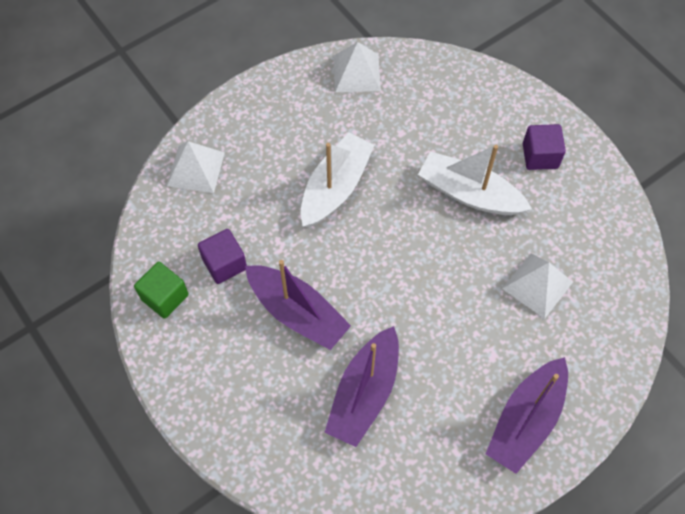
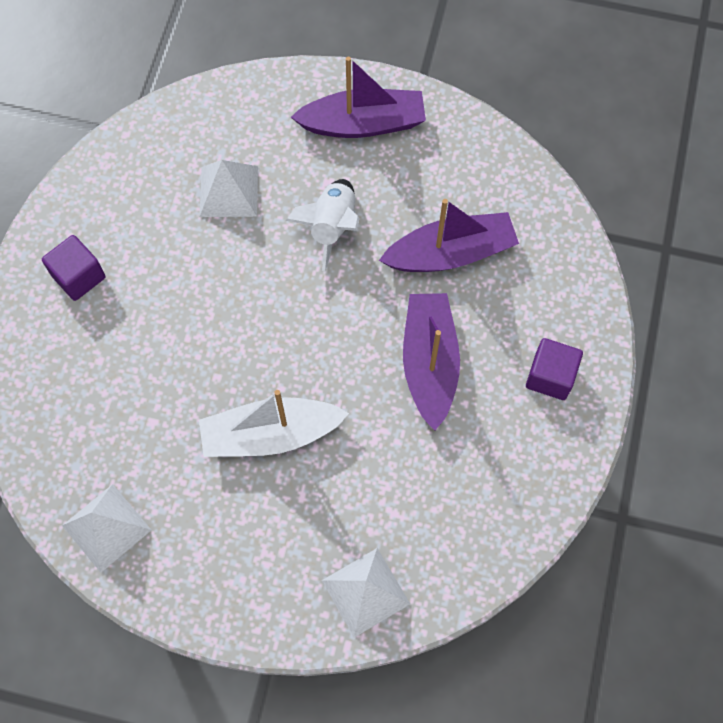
camera: 130 degrees left, 5 degrees up
green cube [134,262,189,319] -> none
purple cube [198,229,247,284] -> purple cube moved to [526,338,583,400]
white boat [418,145,532,215] -> none
none -> white rocket [286,179,360,272]

